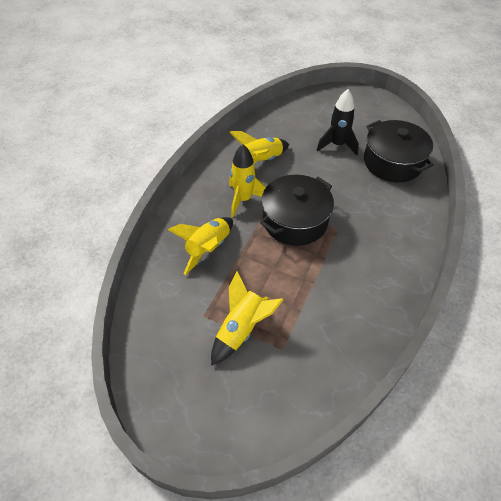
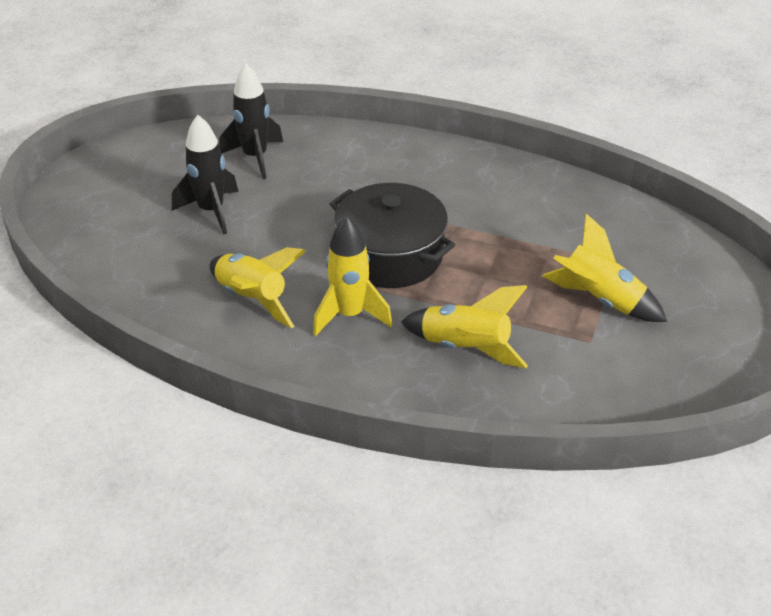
camera: 95 degrees left, 10 degrees down
black pot [364,120,434,182] -> black rocket [219,63,283,179]

